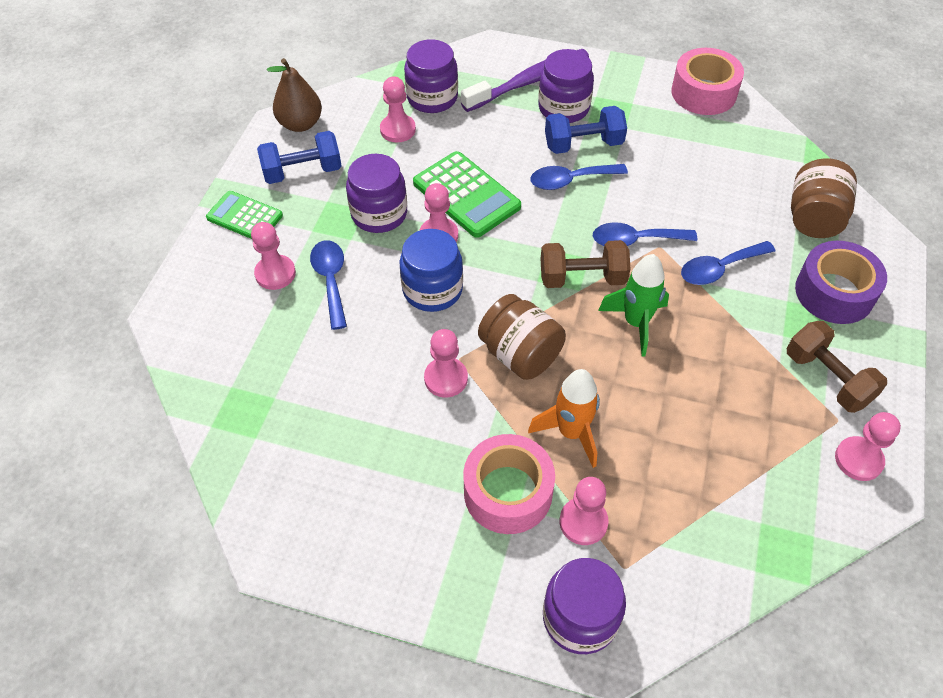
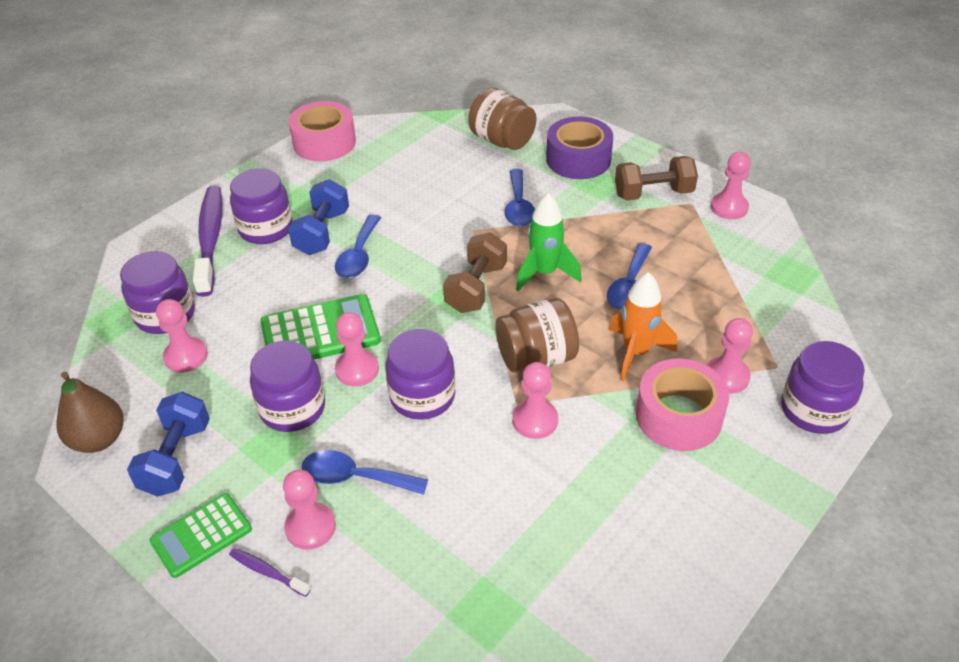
camera: 65 degrees left, 10 degrees down
blue jar [399,229,463,312] -> purple jar [385,329,456,420]
blue spoon [593,222,697,246] -> blue spoon moved to [607,243,652,309]
none -> purple toothbrush [229,548,311,597]

